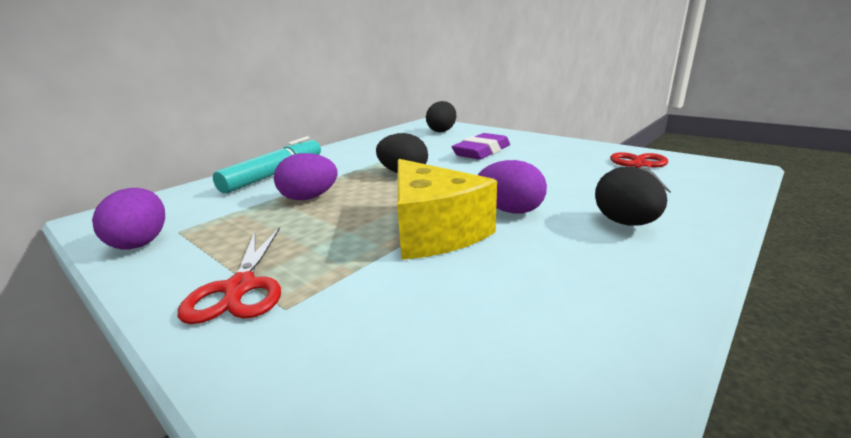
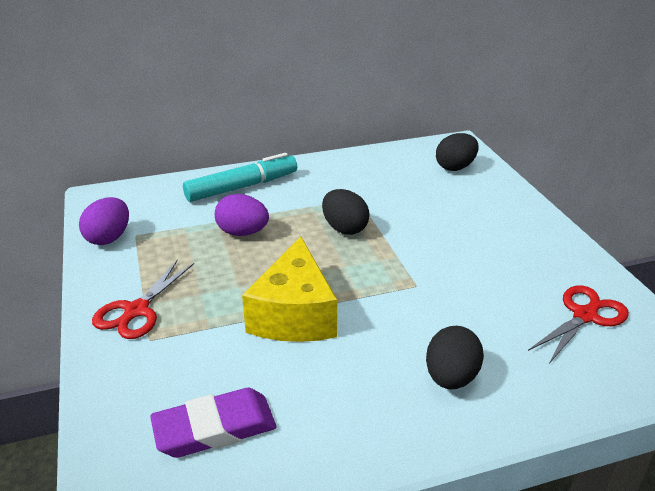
camera: 30 degrees right, 10 degrees up
purple eraser [452,133,510,160] -> purple eraser moved to [150,388,276,458]
purple egg [478,160,547,214] -> none

